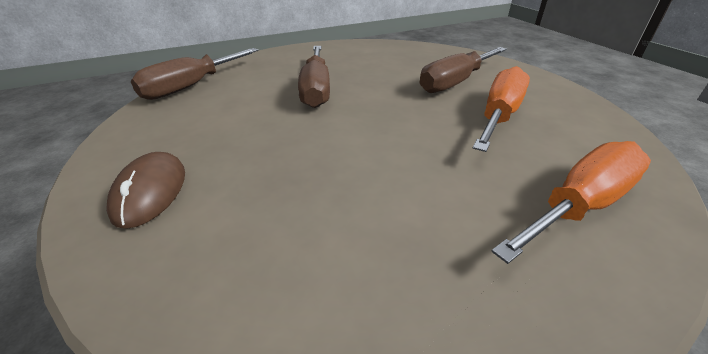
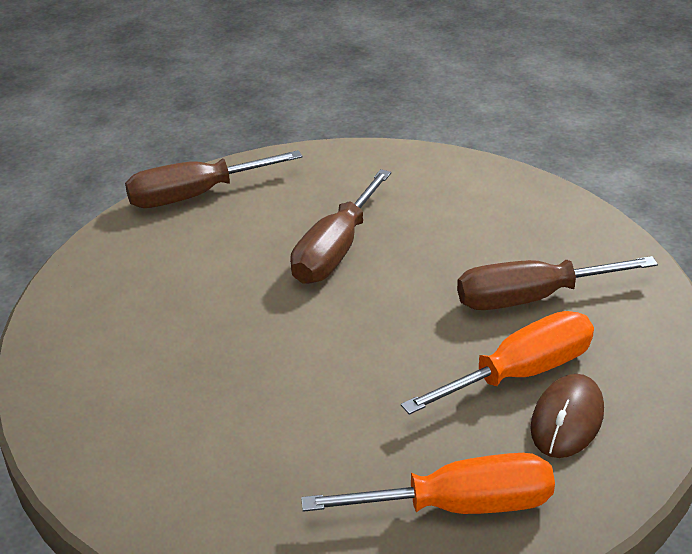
camera: 30 degrees right, 0 degrees up
brown mouse [106,152,185,229] -> brown mouse moved to [530,374,604,458]

